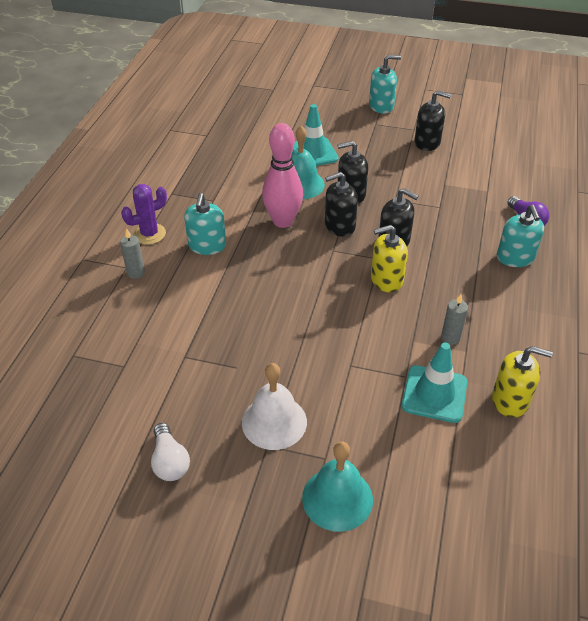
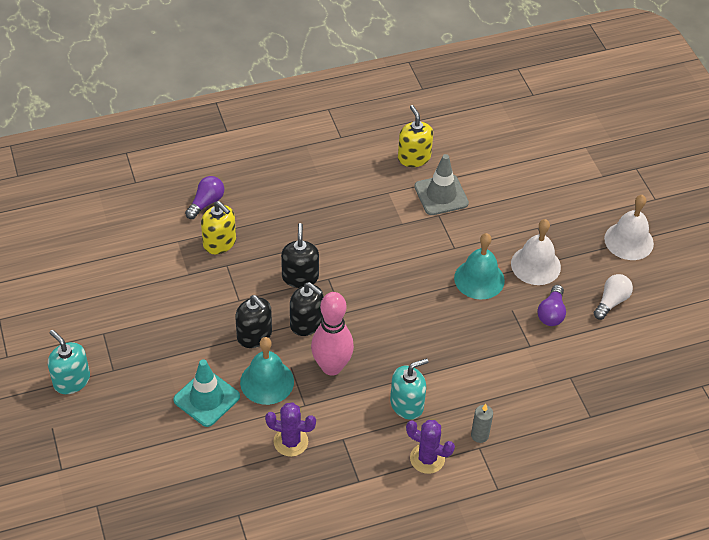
camera: 125 degrees left, 5 degrees up
turquoise bell [302,441,373,532] -> turquoise bell moved to [454,233,505,299]
yellow soap dispenser [371,225,408,292] -> yellow soap dispenser moved to [201,201,236,254]
turquoise traffic cone [402,342,467,423] -> grey traffic cone [414,154,469,215]
black soap dispenser [414,90,451,151] -> none
grey candle [441,294,468,345] -> none
turquoise soap dispenser [497,205,544,267] -> none
none -> purple cactus [265,402,316,457]
none -> purple light bulb [537,285,566,326]
none -> white bell [604,195,654,260]

